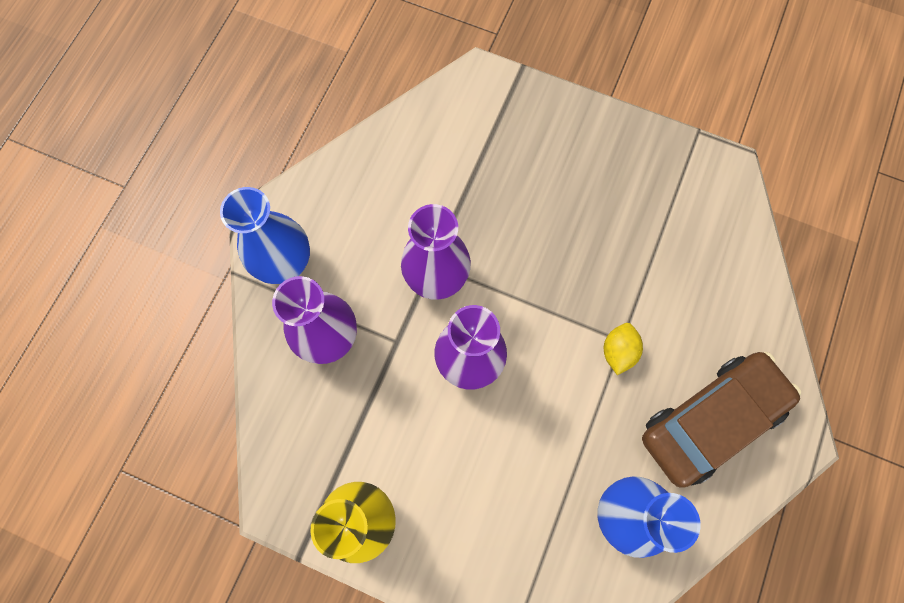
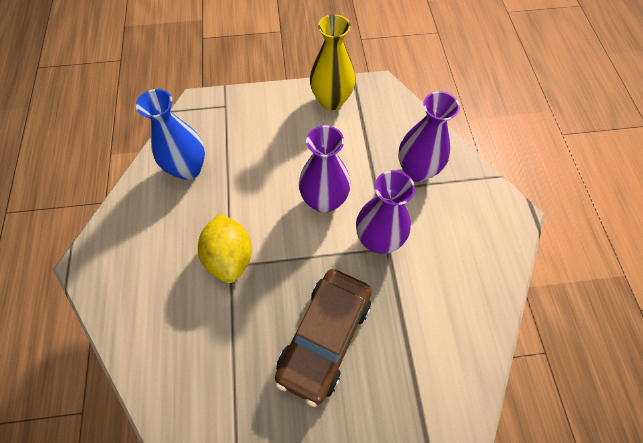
camera: 150 degrees right, 10 degrees down
blue vase [220,187,310,284] -> none
yellow lemon [604,323,643,375] -> yellow lemon [198,214,252,283], size x1.77
brown car [642,352,801,488] -> brown car moved to [275,269,372,407]

